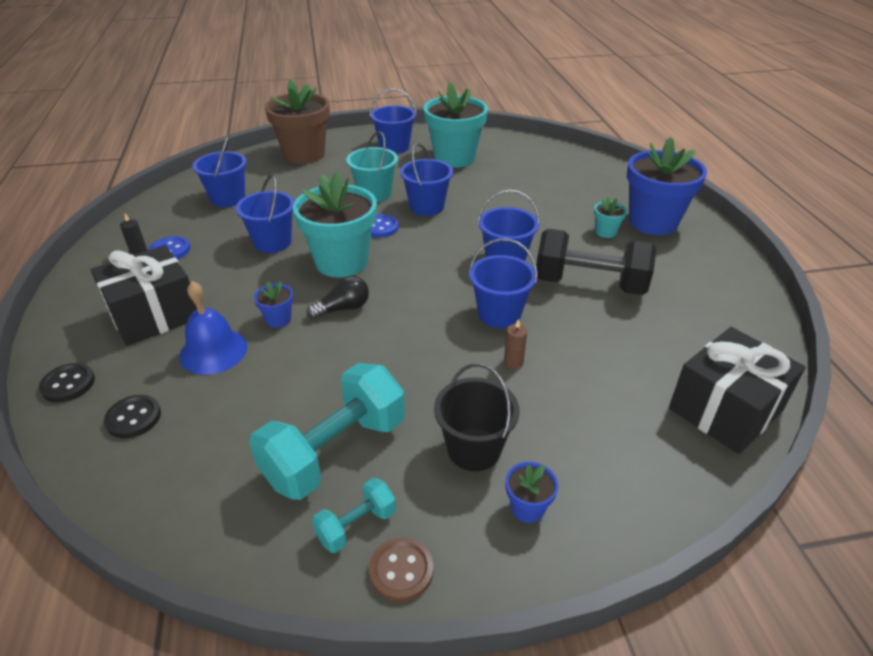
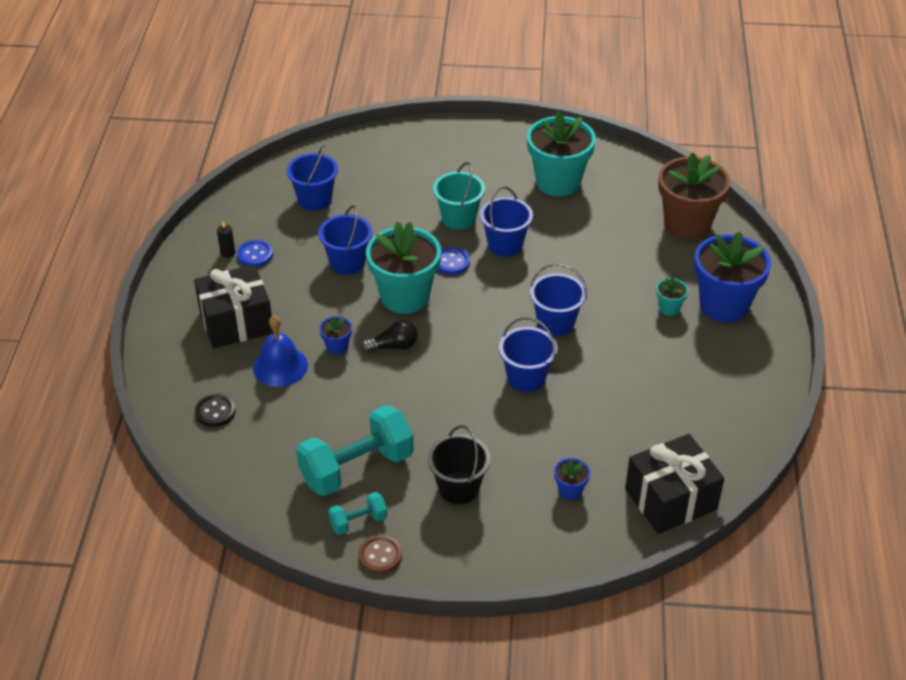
camera: 15 degrees right, 5 degrees up
black button [39,363,95,403] -> none
brown flower pot [265,80,330,164] -> brown flower pot moved to [658,152,730,240]
blue bucket [370,88,417,154] -> none
brown candle [504,319,527,369] -> none
blue flower pot [505,462,558,523] -> blue flower pot moved to [554,458,590,500]
black dumbbell [537,229,657,295] -> none

